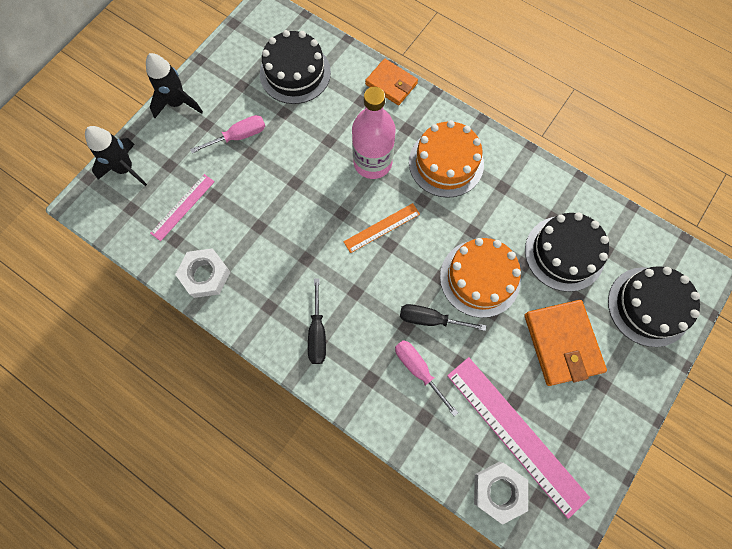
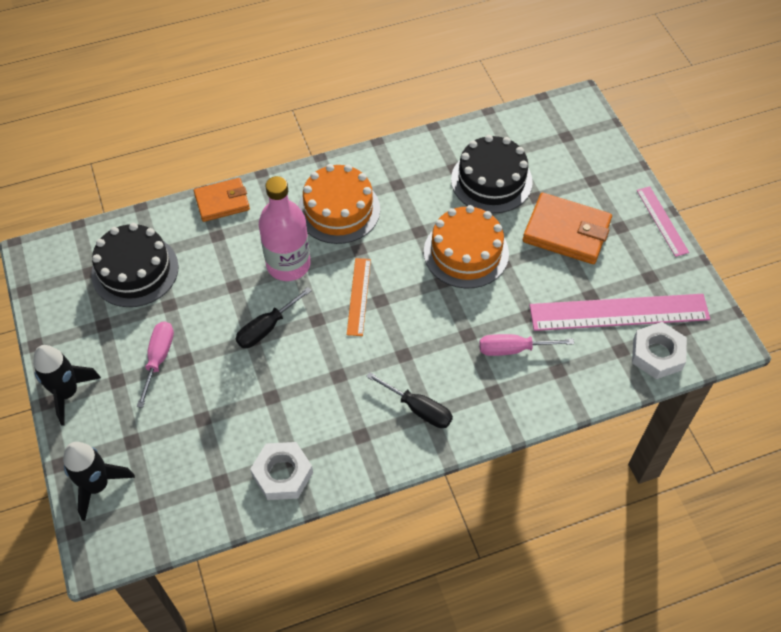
camera: 55 degrees left, 15 degrees down
pink ruler [150,174,215,241] -> pink ruler moved to [637,186,689,257]
black screwdriver [400,304,486,331] -> black screwdriver moved to [236,287,312,348]
black cake [608,266,700,347] -> none

